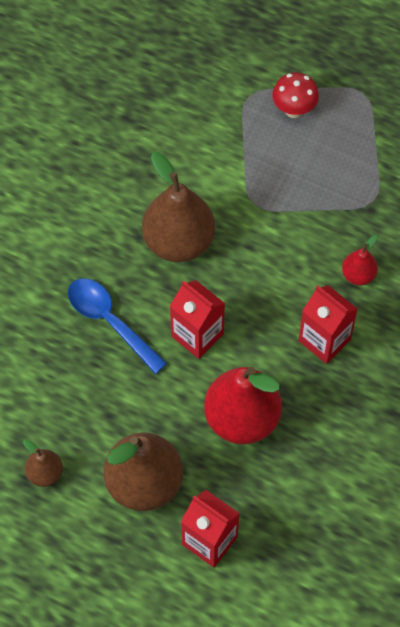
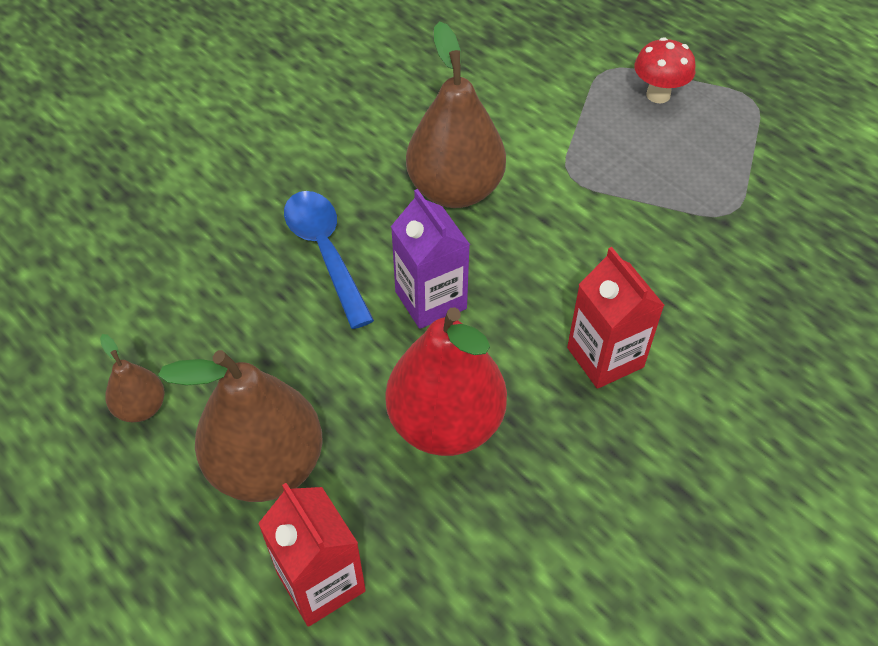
camera: 20 degrees right, 10 degrees down
red carton [170,280,225,359] -> purple carton [391,189,470,329]
red pear [342,235,378,285] -> none

